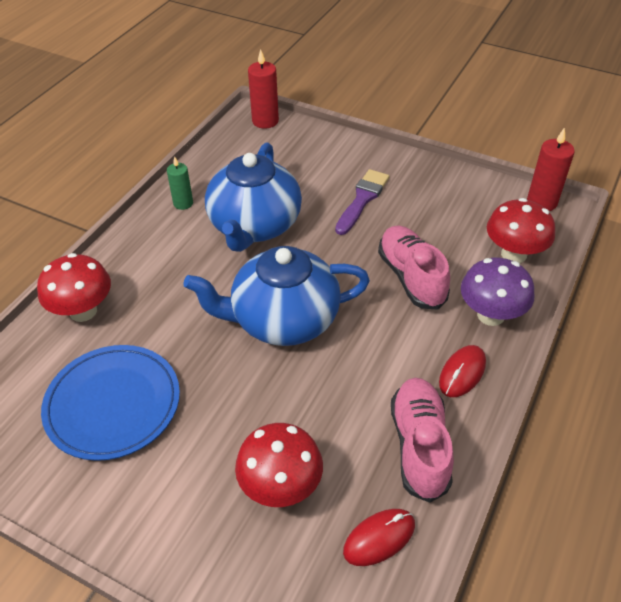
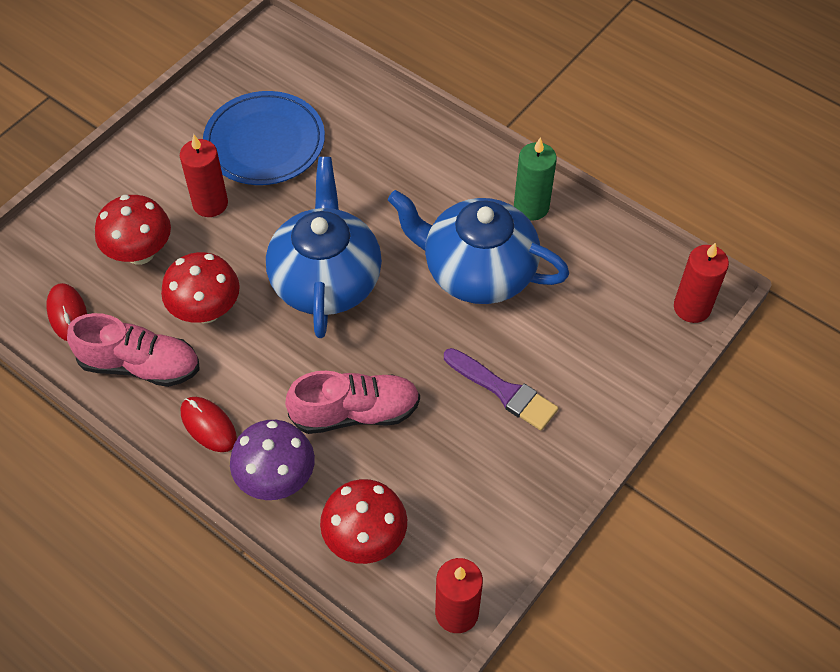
camera: 100 degrees right, 10 degrees up
red mushroom [37,253,111,322] -> red mushroom moved to [161,252,240,323]
green candle [167,156,193,210] -> green candle [514,137,557,221], size x1.51
none -> red candle [180,134,228,217]

